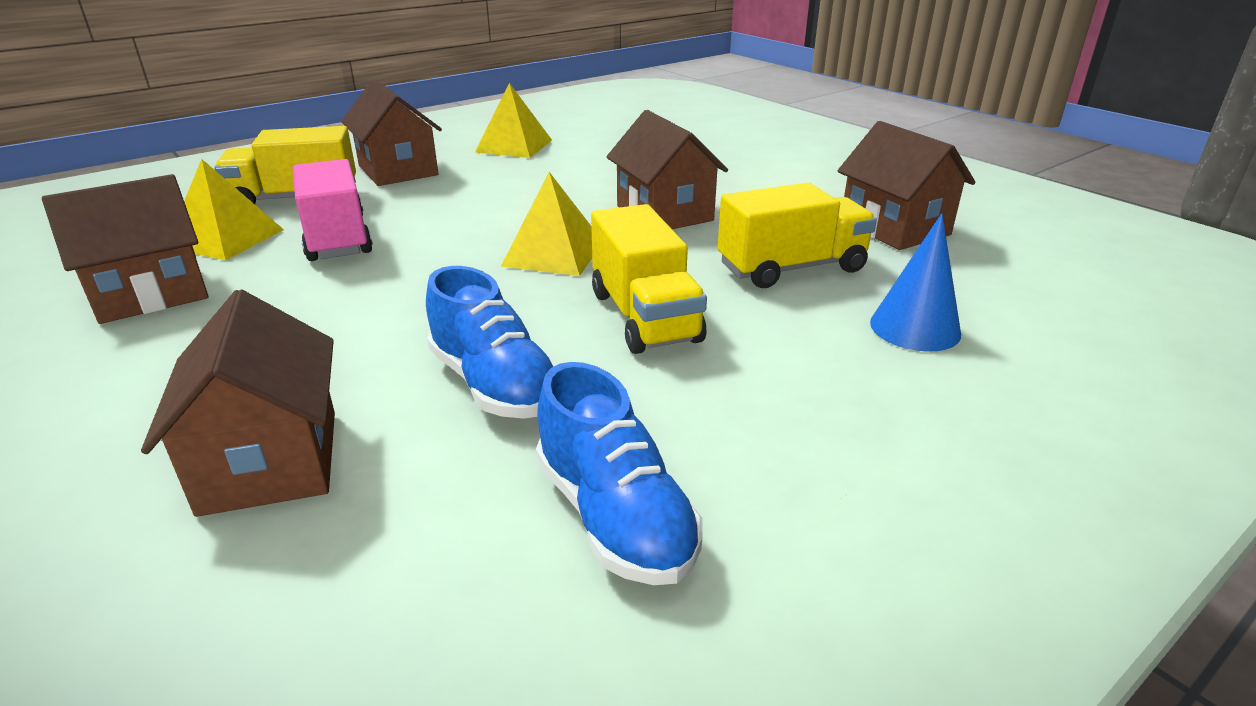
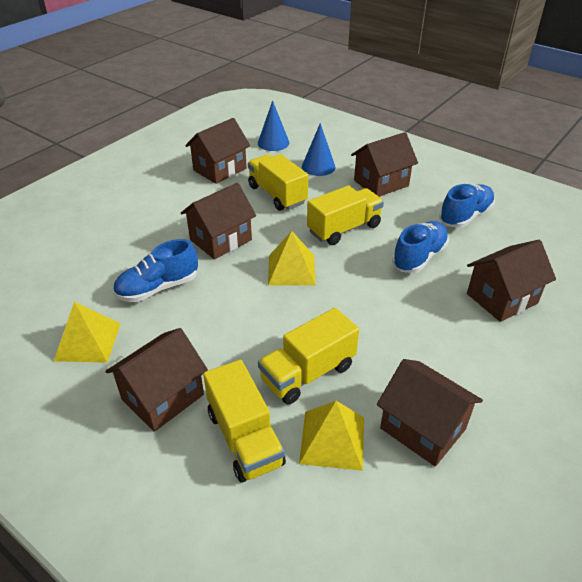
camera: 105 degrees left, 10 degrees up
pink truck [293,159,373,261] -> yellow truck [258,308,359,405]
none -> blue shoe [113,239,198,302]
none -> blue cone [258,100,289,151]
none -> brown house [351,132,418,197]

